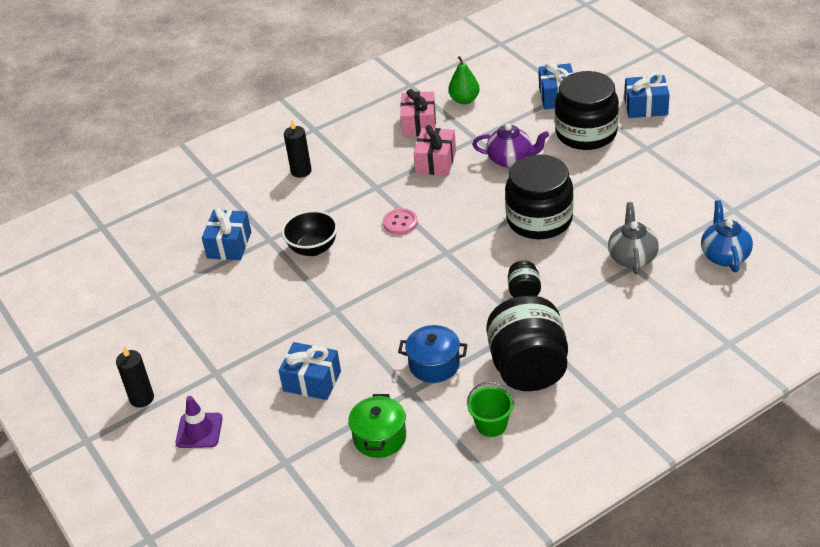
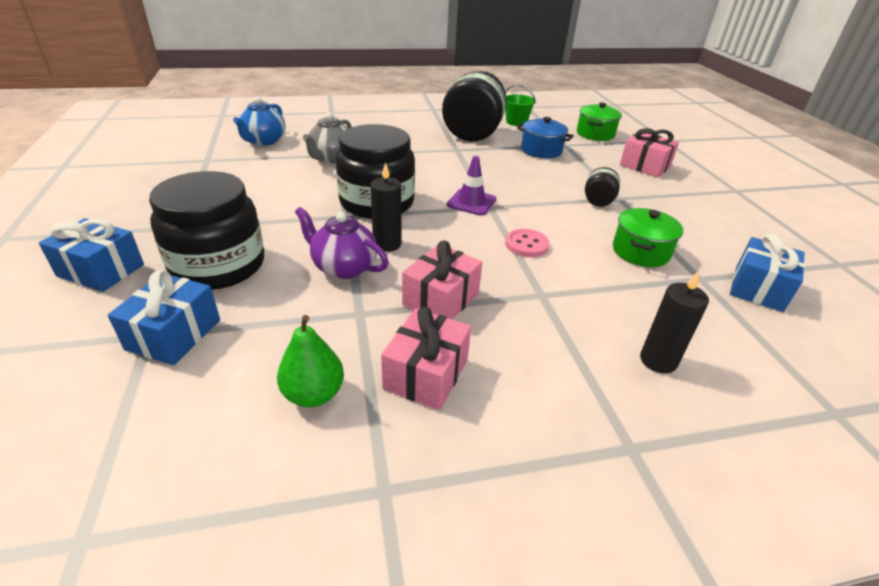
camera: 165 degrees left, 5 degrees down
black candle [116,347,154,408] -> black candle moved to [371,162,401,252]
purple traffic cone [176,396,223,448] -> purple traffic cone moved to [447,156,496,216]
blue gift [279,342,341,400] -> pink gift [620,128,679,177]
black bowl [282,210,338,256] -> green pot [613,208,683,267]
black jar [508,260,541,297] -> black jar moved to [585,167,620,207]

